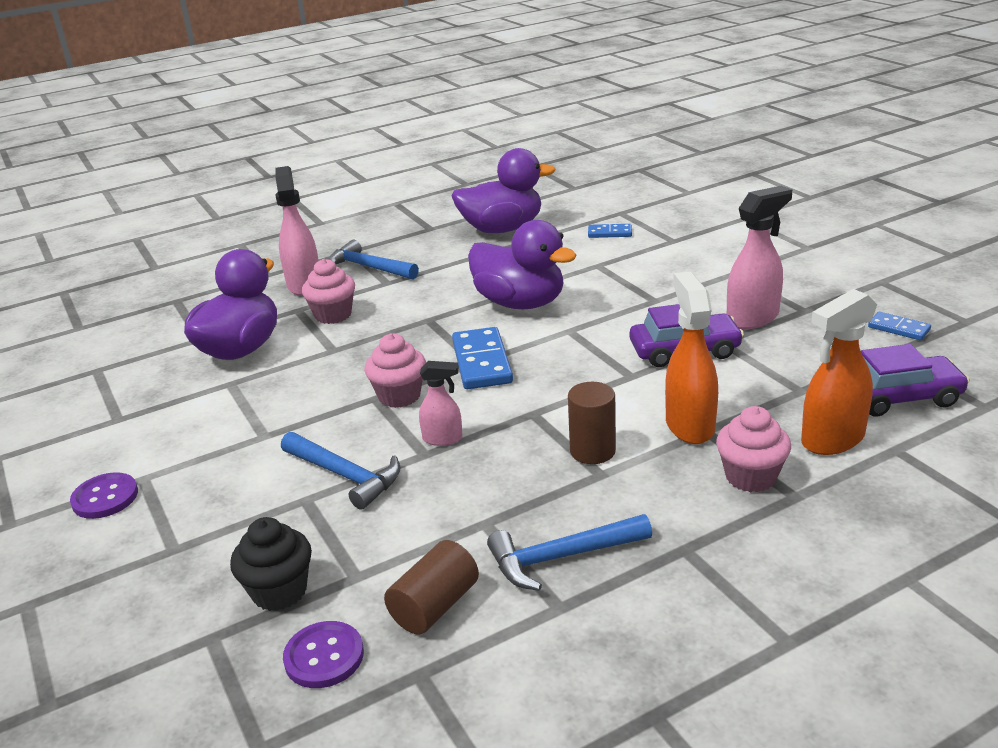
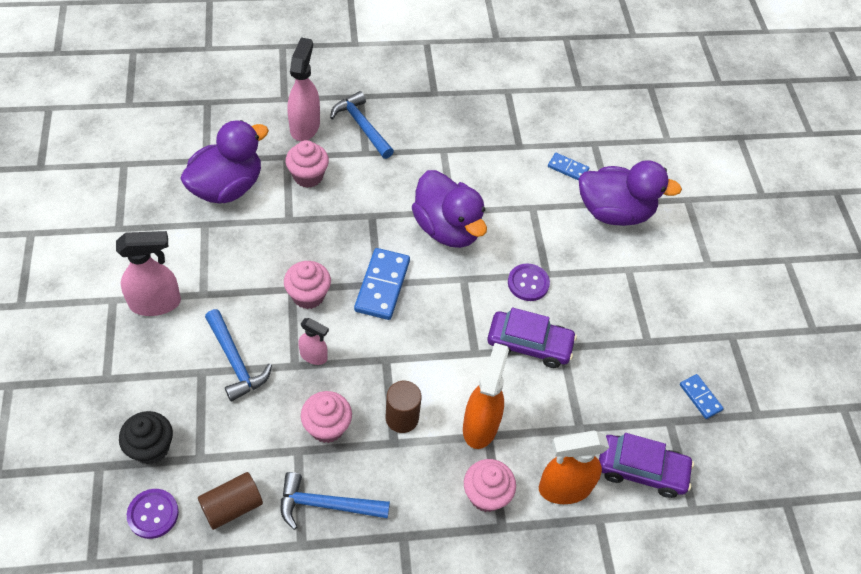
camera: 15 degrees right, 25 degrees up
purple button [70,472,138,519] -> purple button moved to [508,263,550,301]
purple duck [452,148,556,233] -> purple duck moved to [579,160,682,226]
pink spray bottle [727,186,792,329] -> pink spray bottle moved to [116,231,181,316]
none -> pink cupcake [301,391,352,443]

